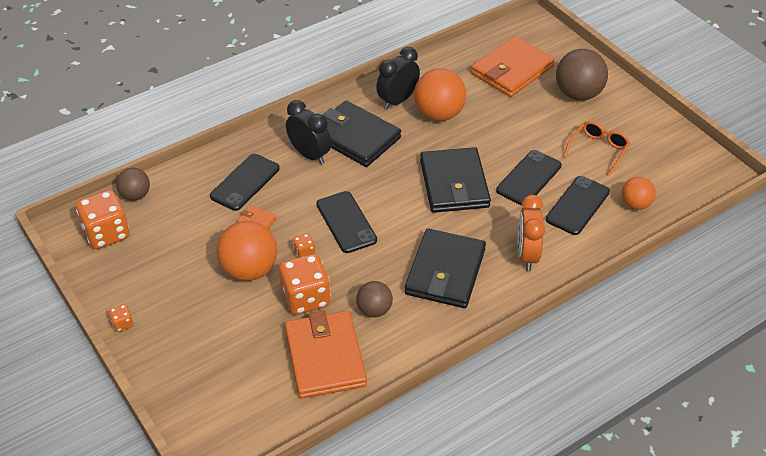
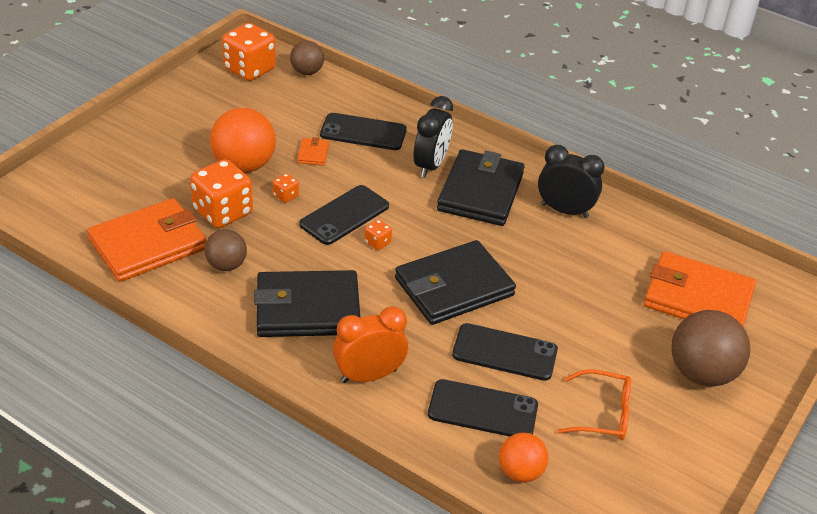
camera: 65 degrees right, 5 degrees down
orange dice [109,304,133,332] -> orange dice moved to [365,219,392,250]
orange ball [414,68,466,121] -> none

